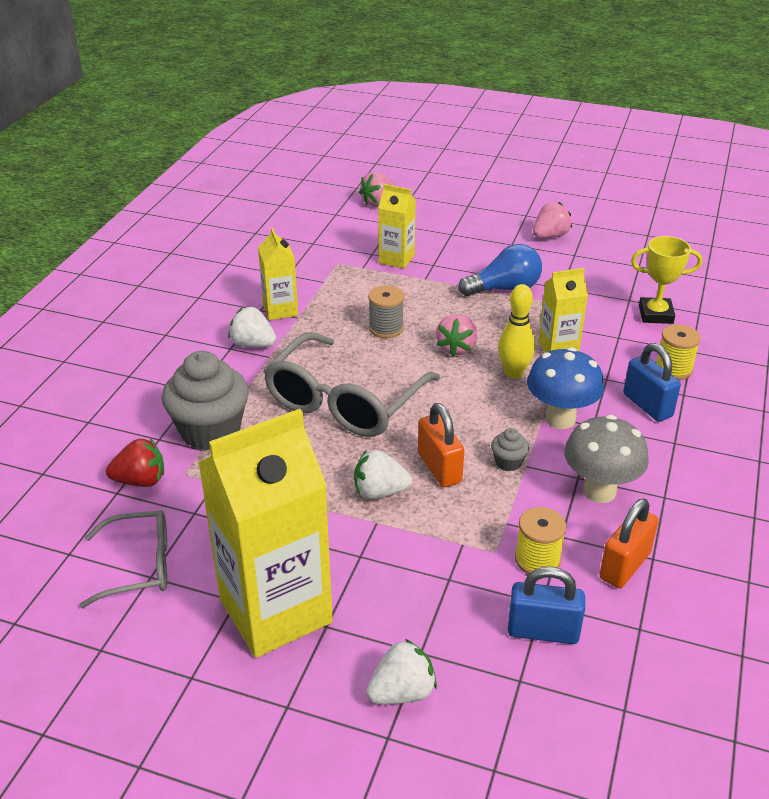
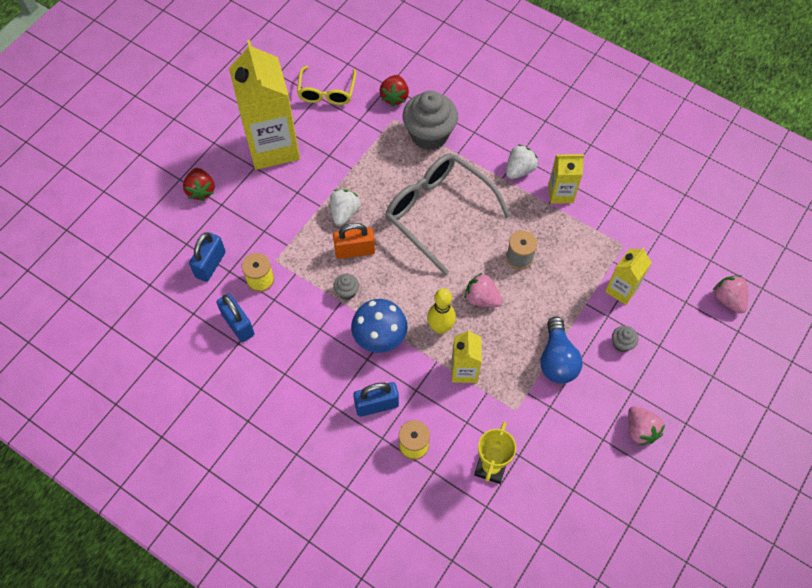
camera: 105 degrees right, 25 degrees up
grey glasses [79,510,167,608] -> yellow glasses [297,66,356,105]
white strawberry [366,639,437,704] -> red strawberry [183,168,215,201]
grey mushroom [564,415,649,503] -> none
orange padlock [599,498,659,588] -> blue padlock [216,294,255,342]
none -> grey cupcake [612,326,638,352]

